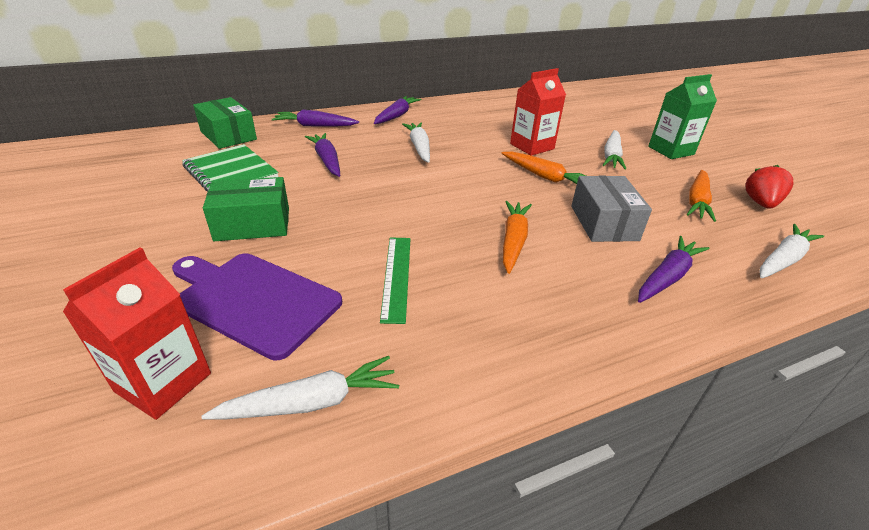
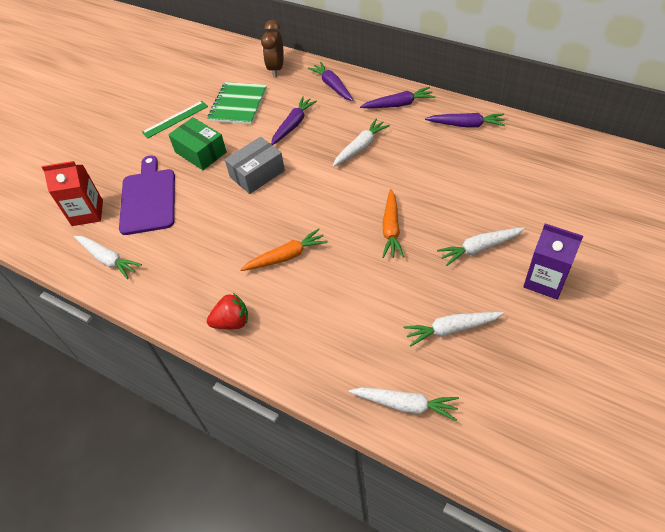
camera: 60 degrees right, 15 degrees up
green box [193,97,257,149] -> brown clock [261,20,284,77]
green ruler [380,237,410,324] -> green ruler moved to [142,101,208,138]
red carton [510,68,566,156] -> none
grey box [571,176,652,242] -> grey box moved to [225,137,285,194]
purple carrot [638,236,709,303] -> purple carrot moved to [425,113,505,127]
green carton [648,74,717,159] -> purple carton [523,223,583,300]
orange carrot [687,170,716,222] -> white carrot [403,312,504,347]
red strawberry [745,165,793,209] -> red strawberry moved to [207,293,248,329]

